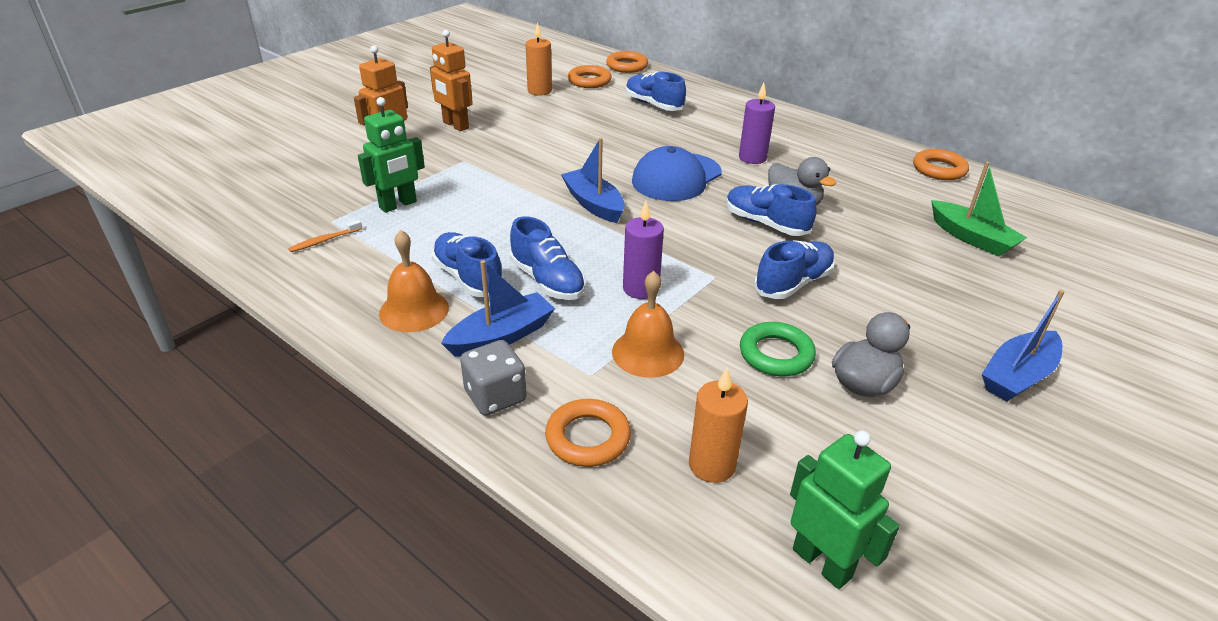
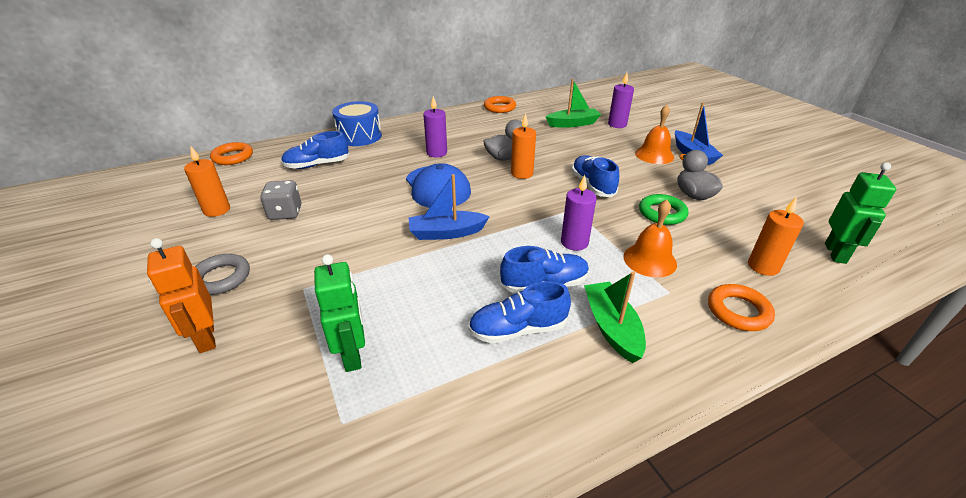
camera: 65 degrees left, 0 degrees up
orange toothbrush [288,220,362,252] -> none
orange bell [379,230,449,332] -> orange bell moved to [635,105,674,164]
orange robot [430,30,473,131] -> grey ring [195,254,250,295]
blue boat [441,260,555,357] -> green boat [584,271,646,363]
grey dice [460,340,527,416] -> grey dice moved to [260,180,301,220]
orange ring [568,65,612,88] -> none
blue shoe [726,184,817,236] -> orange candle [511,114,536,179]
green robot [790,430,900,589] -> green robot turned 120 degrees clockwise [825,162,896,264]
none -> blue drum [332,101,382,146]
none -> purple candle [608,73,634,128]

